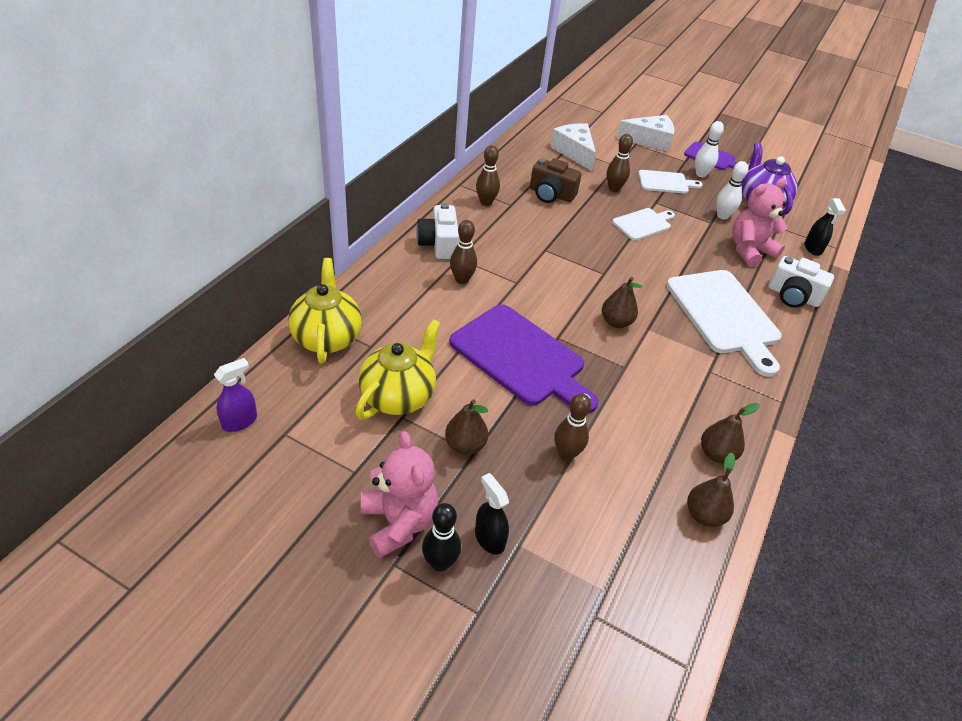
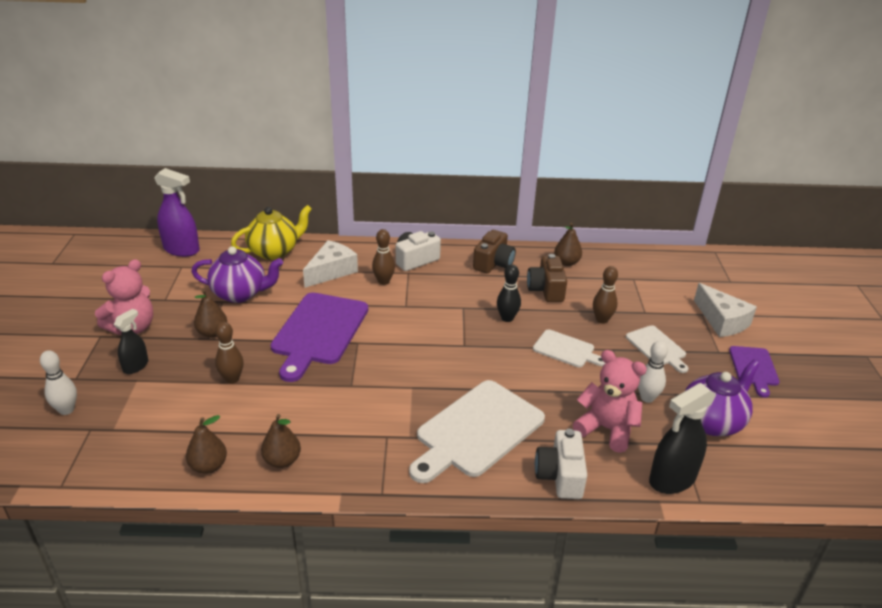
camera: 65 degrees right, 10 degrees down
purple spray bottle [214,358,257,432] -> purple spray bottle [154,168,200,257], size x1.69
yellow teapot [356,319,441,419] -> purple teapot [192,246,283,303]
black bowling pin [422,503,461,571] -> black bowling pin moved to [497,264,521,322]
brown bowling pin [476,145,500,206] -> brown camera [473,230,516,274]
white cheese [551,123,596,171] -> white cheese moved to [303,240,358,288]
brown pear [602,277,642,328] -> brown pear moved to [554,223,582,266]
white bowling pin [695,121,724,177] -> white bowling pin moved to [40,350,77,415]
black spray bottle [804,198,846,256] -> black spray bottle [649,383,716,494], size x1.69

